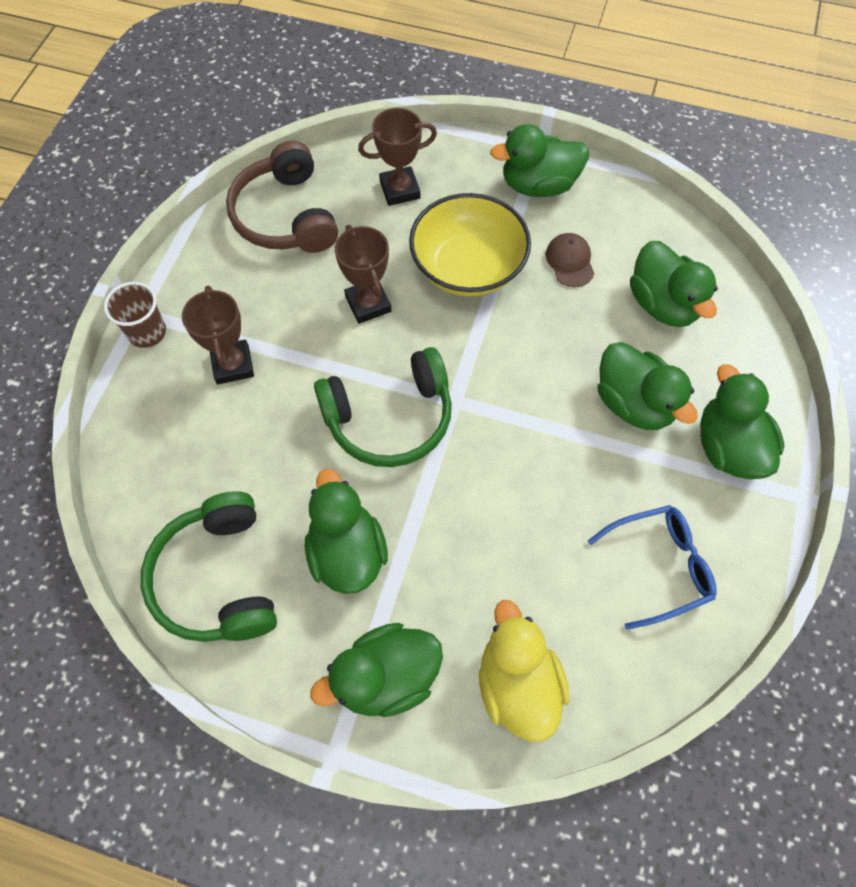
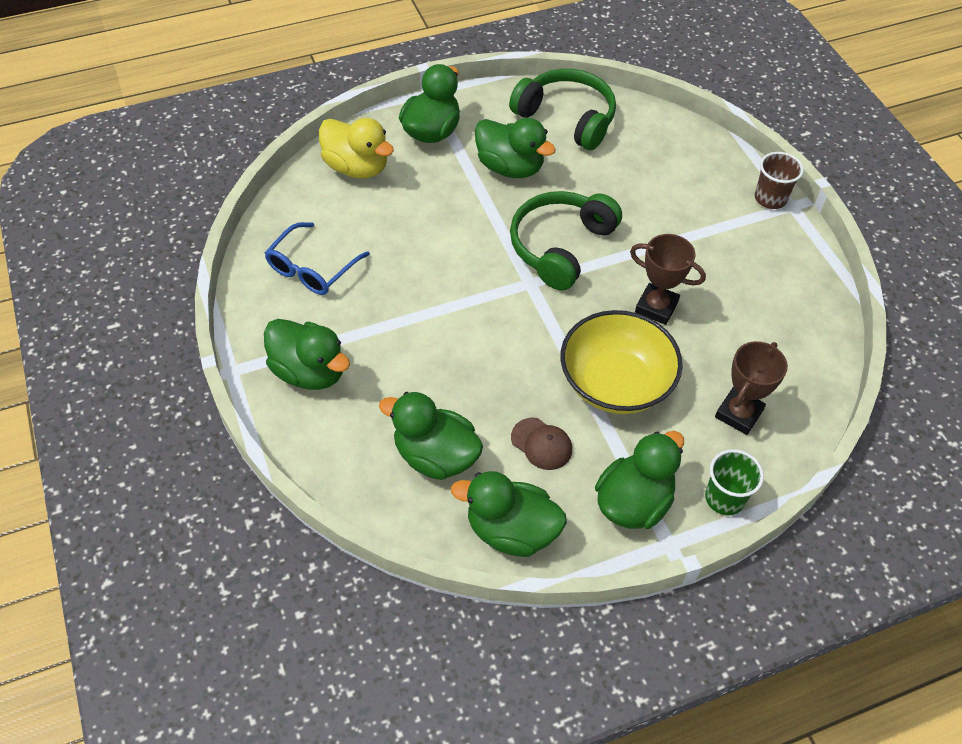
camera: 140 degrees right, 10 degrees down
brown trophy [182,286,254,385] -> none
brown headphones [226,141,338,253] -> none
green duck [597,342,698,430] -> green duck moved to [451,471,567,557]
none -> green cup [705,449,764,515]

